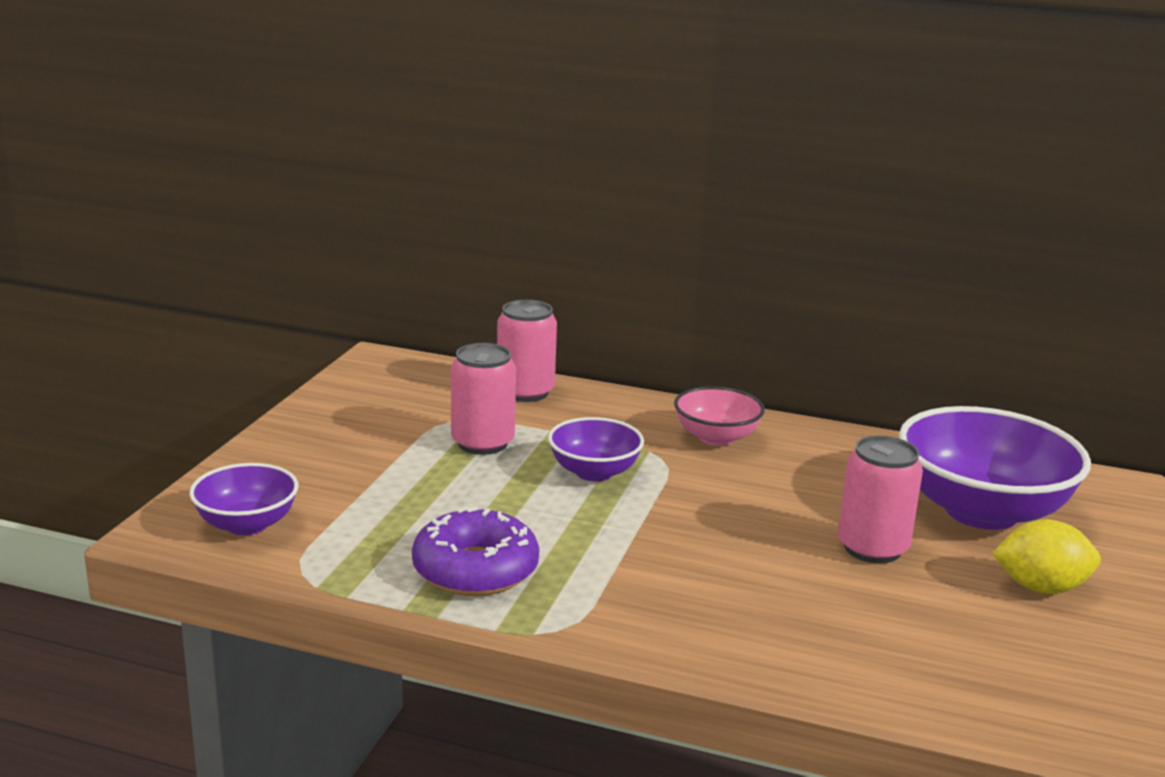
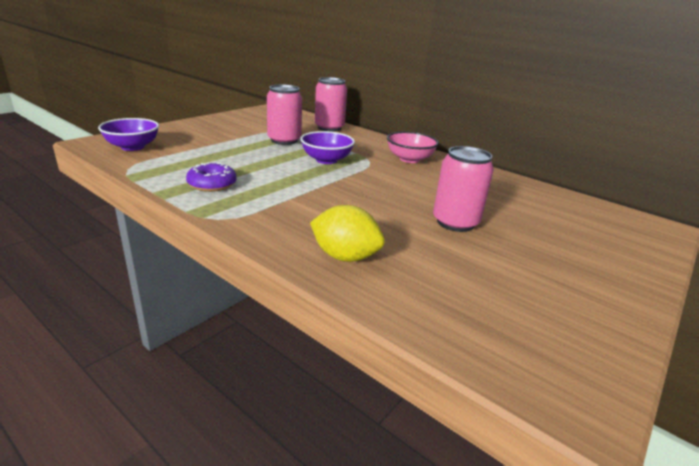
camera: 20 degrees right, 5 degrees up
purple donut [412,507,539,596] -> purple donut [186,162,237,192], size x0.66
purple bowl [899,406,1091,530] -> none
yellow lemon [992,519,1101,594] -> yellow lemon moved to [310,205,385,262]

